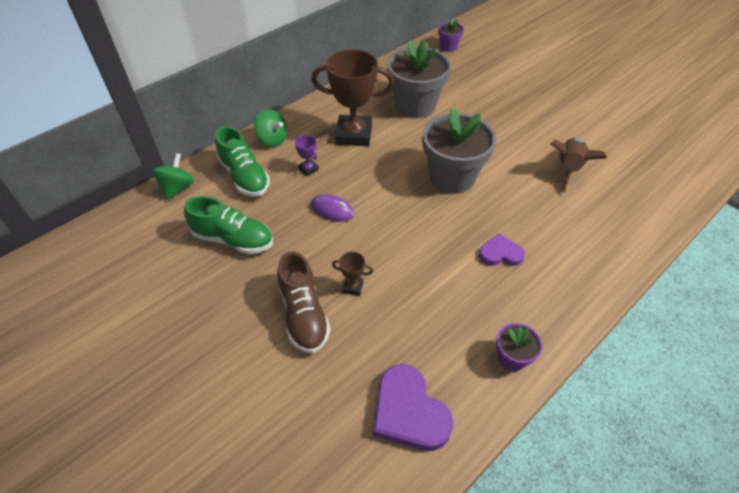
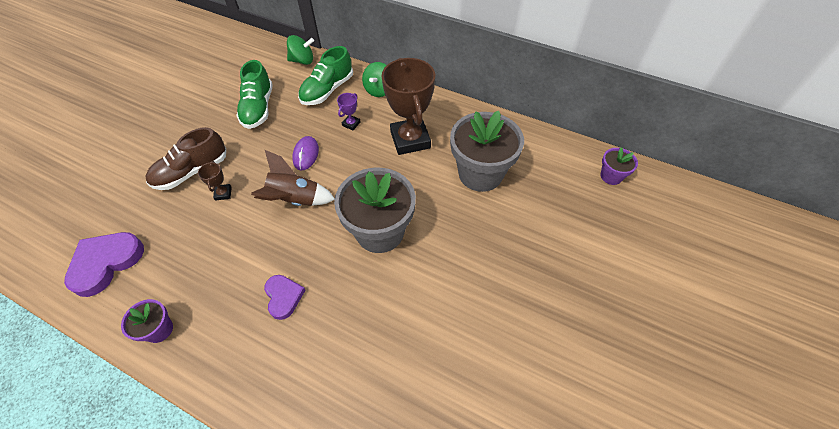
camera: 70 degrees right, 5 degrees up
brown rocket [550,138,607,193] -> brown rocket moved to [251,150,335,206]

